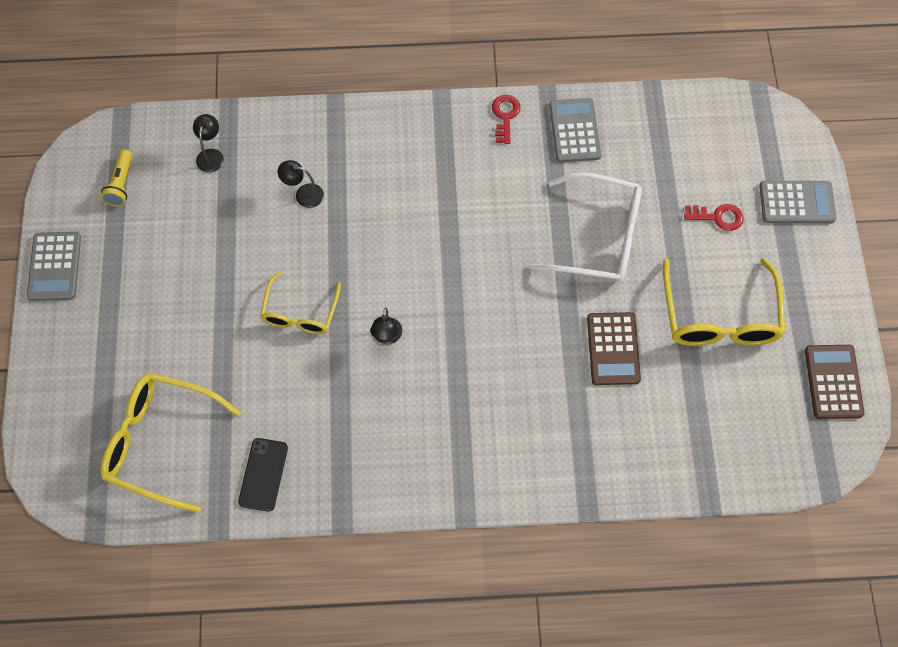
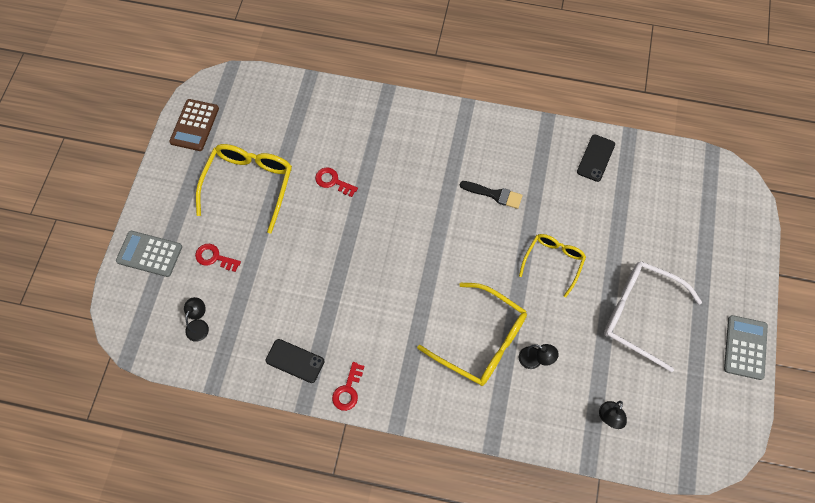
camera: 165 degrees left, 0 degrees up
yellow flashlight [101,150,132,207] -> none
yellow glasses [101,373,241,513] -> yellow glasses moved to [417,282,527,386]
black lamp [370,308,402,344] -> black lamp moved to [184,297,209,342]
white glasses [529,172,642,283] -> white glasses moved to [604,261,702,372]
grey calculator [549,98,601,162] -> black phone [265,339,325,383]
brown calculator [587,312,641,385] -> red key [315,168,358,197]
none -> black brush [460,181,523,209]

